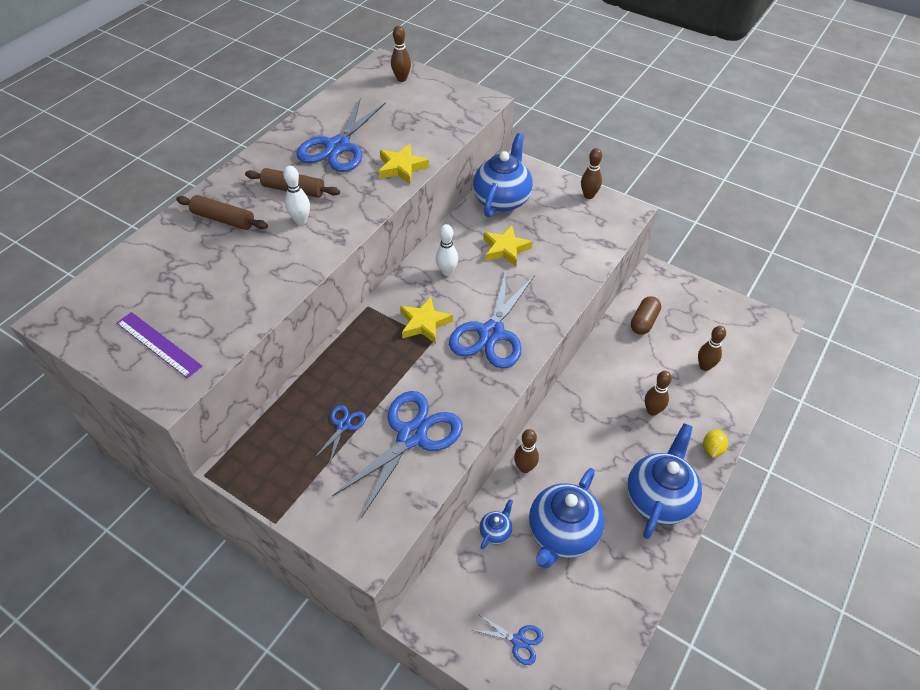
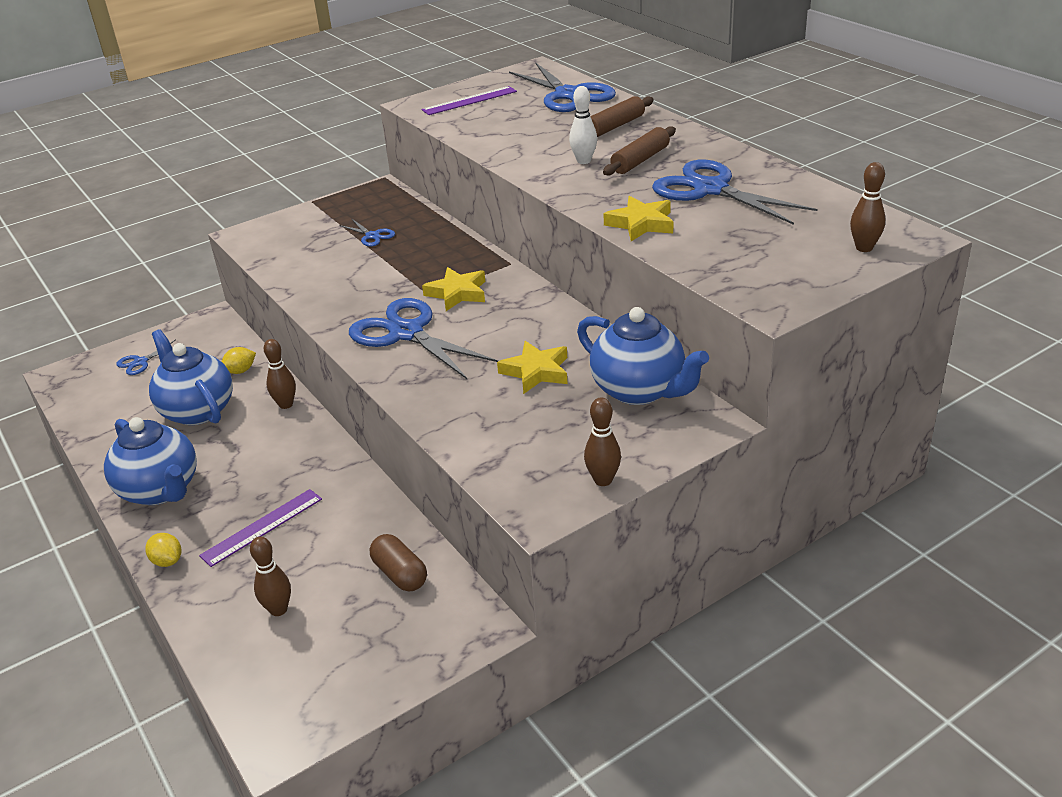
camera: 115 degrees right, 15 degrees down
blue scissors [332,391,463,518] -> blue scissors moved to [509,63,616,112]
white bowling pin [436,224,458,276] -> none
blue teapot [479,499,513,549] -> yellow lemon [221,347,256,374]
brown bowling pin [645,371,672,416] -> purple ruler [199,489,322,567]

